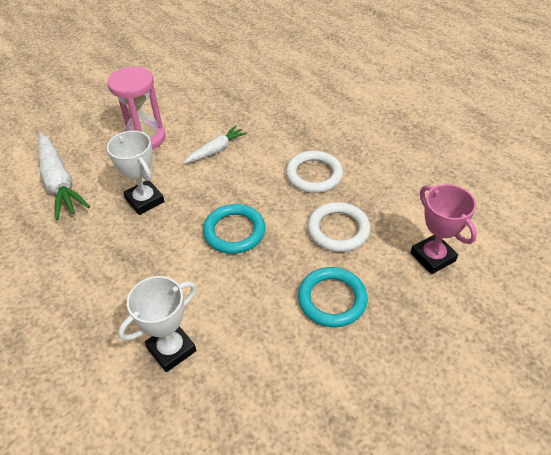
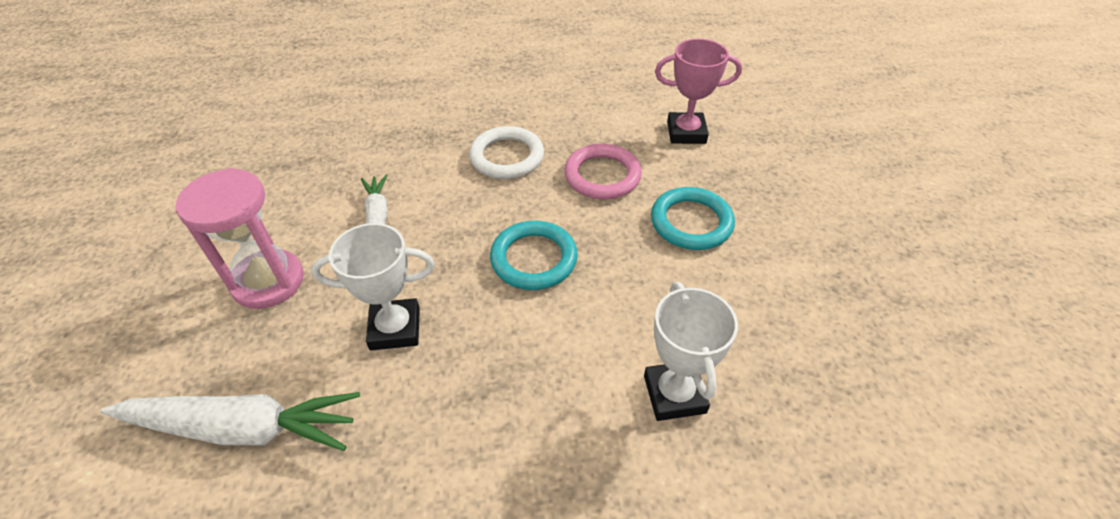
camera: 60 degrees left, 0 degrees up
white ring [308,202,370,252] -> pink ring [564,144,642,199]

